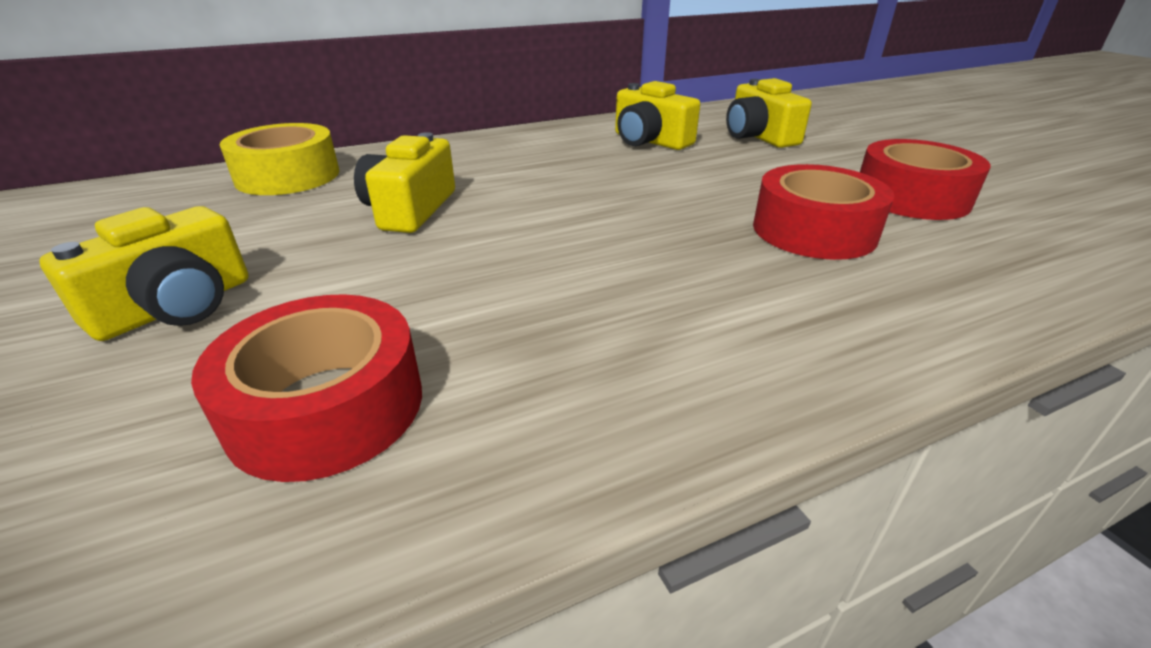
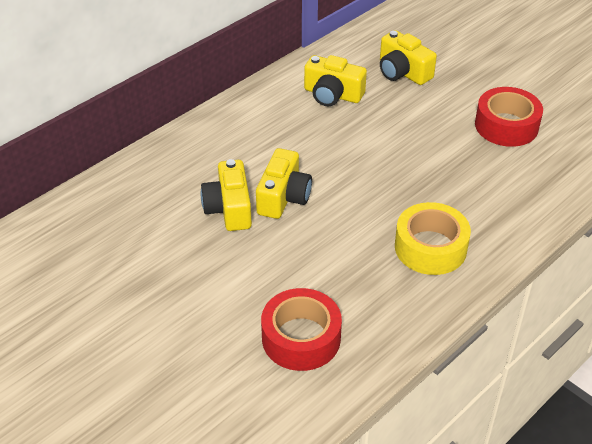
camera: 20 degrees left, 10 degrees up
yellow camera [39,206,249,341] -> yellow camera moved to [256,148,312,219]
yellow tape [220,123,340,195] -> yellow tape moved to [395,202,471,275]
red tape [753,164,895,260] -> none

